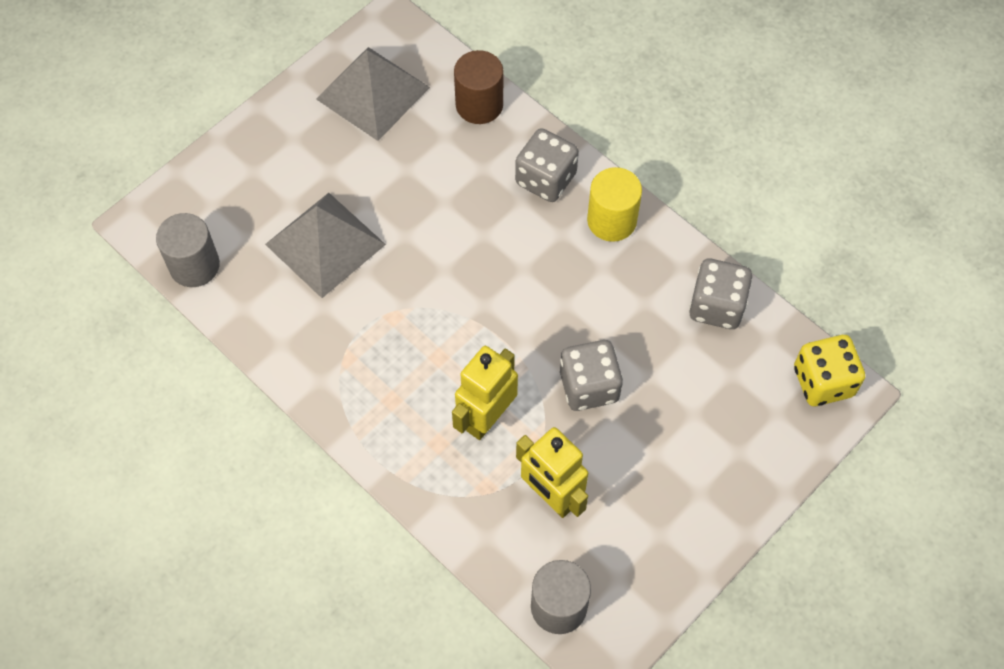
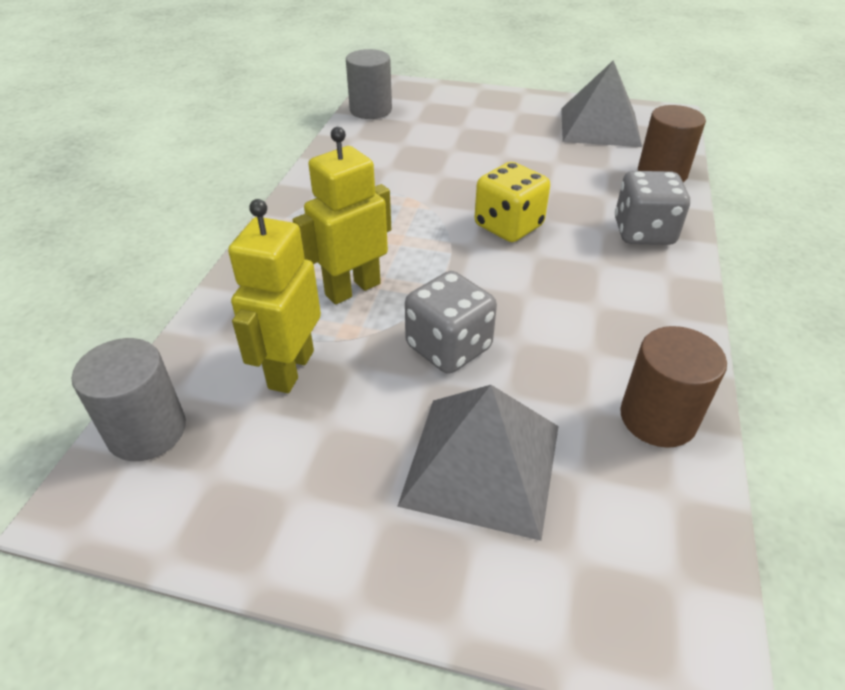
camera: 60 degrees right, 20 degrees down
grey pyramid [265,193,386,298] -> grey pyramid moved to [397,385,559,541]
yellow robot [452,346,518,440] -> yellow robot turned 45 degrees counterclockwise [293,127,391,304]
yellow cylinder [587,167,642,242] -> none
grey dice [689,259,753,329] -> brown cylinder [620,326,727,448]
yellow dice [794,335,865,406] -> yellow dice moved to [475,162,550,242]

